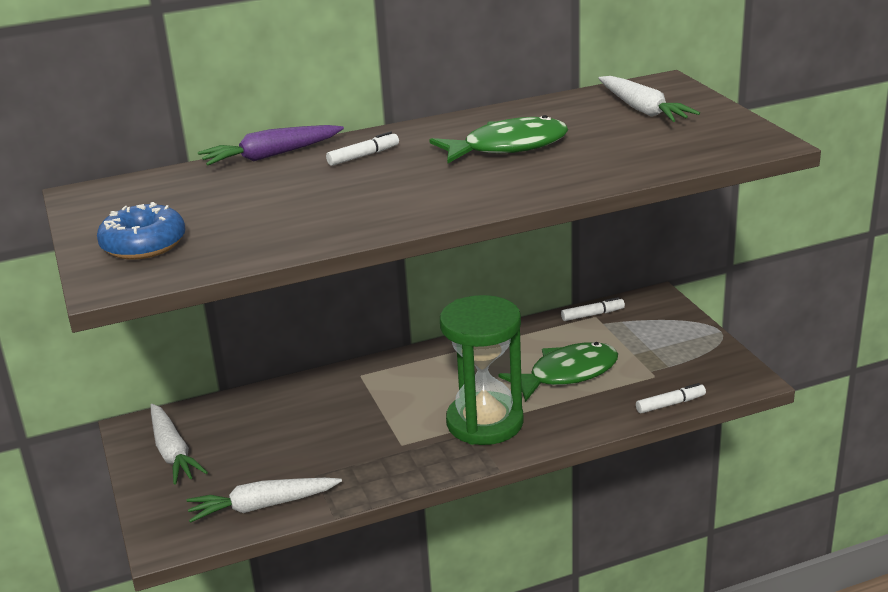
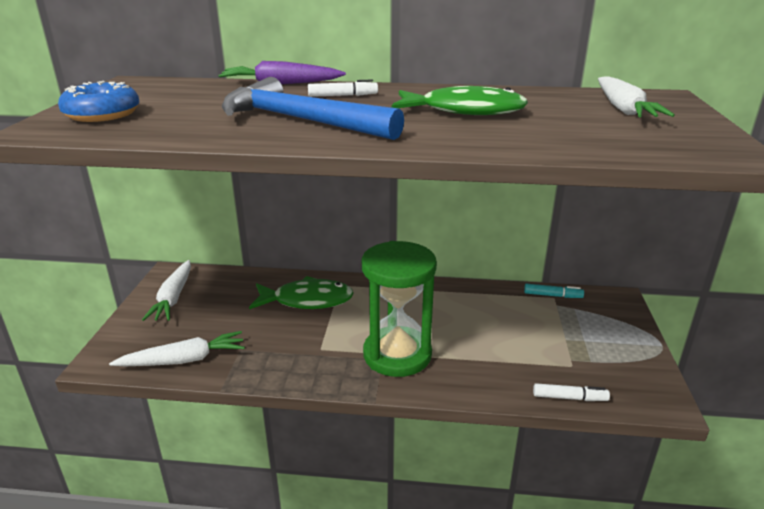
camera: 25 degrees right, 0 degrees up
white carrot [187,478,342,523] -> white carrot turned 150 degrees clockwise [109,331,245,366]
green fish [498,342,618,402] -> green fish moved to [249,276,354,309]
white marker [561,297,625,321] -> turquoise marker [524,284,584,298]
none -> blue hammer [222,77,404,140]

